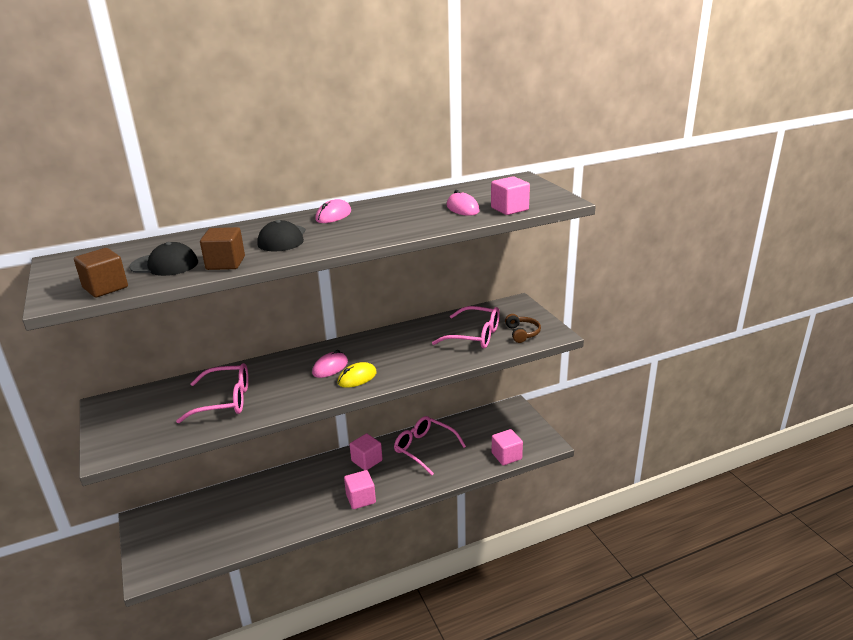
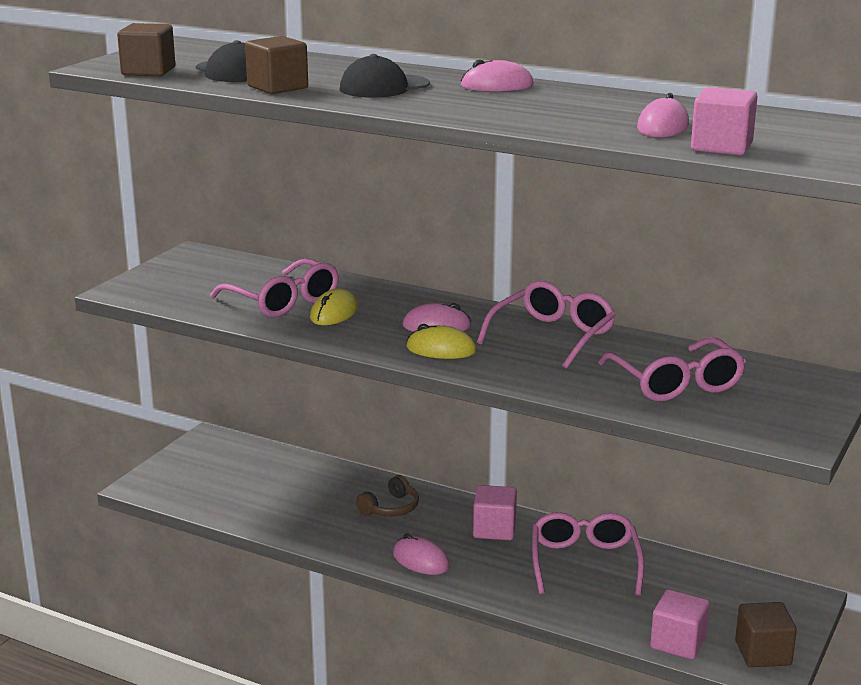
camera: 50 degrees right, 5 degrees down
pink cube [344,470,376,509] -> pink mouse [393,533,450,575]
brown headphones [505,314,541,343] -> brown headphones moved to [356,475,419,516]
none -> yellow mouse [310,288,358,325]
none -> pink glasses [477,281,616,369]
none -> brown cube [735,602,797,667]

